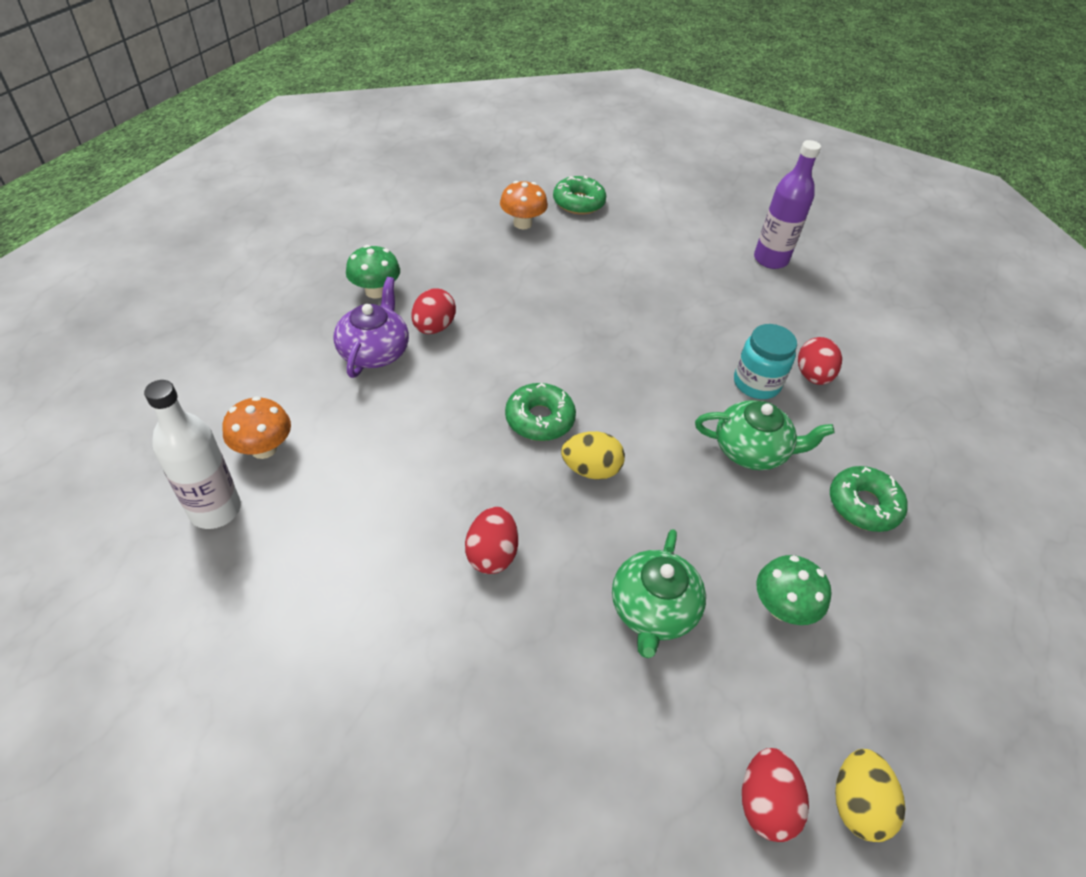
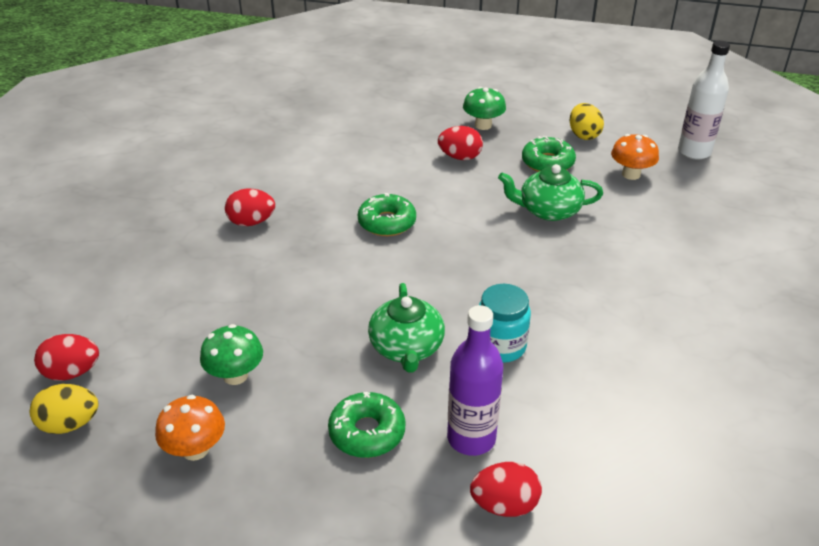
camera: 80 degrees right, 10 degrees down
white bottle [144,380,241,529] -> white bottle moved to [678,41,730,160]
orange mushroom [222,396,291,459] -> orange mushroom moved to [155,395,225,461]
purple teapot [333,277,409,378] -> none
green donut [553,175,606,215] -> green donut moved to [522,136,576,172]
yellow egg [561,431,625,480] -> yellow egg moved to [570,103,604,140]
green teapot [612,529,706,658] -> green teapot moved to [498,164,603,221]
purple bottle [754,140,821,269] -> purple bottle moved to [447,305,503,456]
red egg [798,337,842,385] -> red egg moved to [470,462,542,517]

